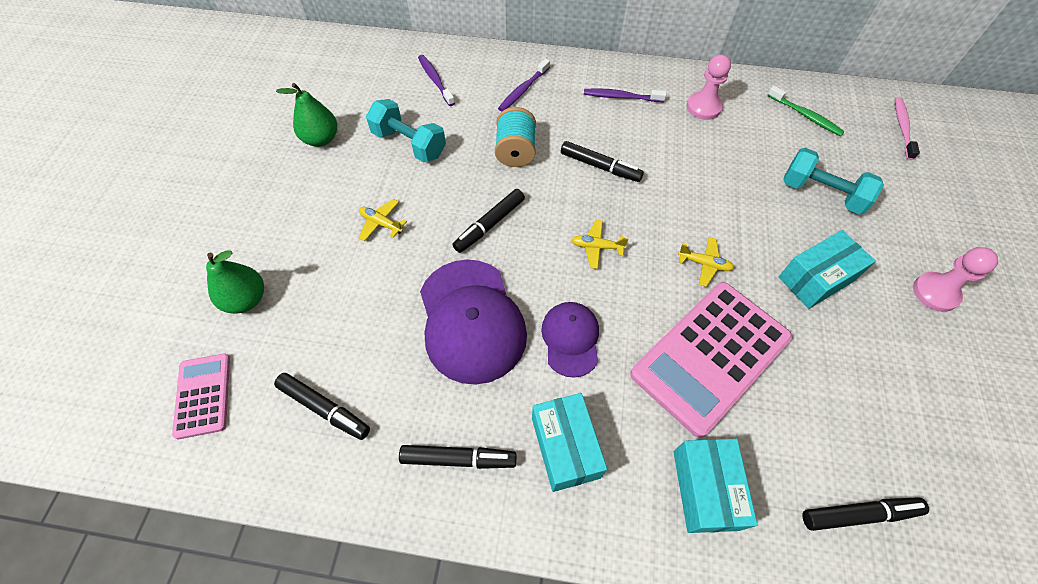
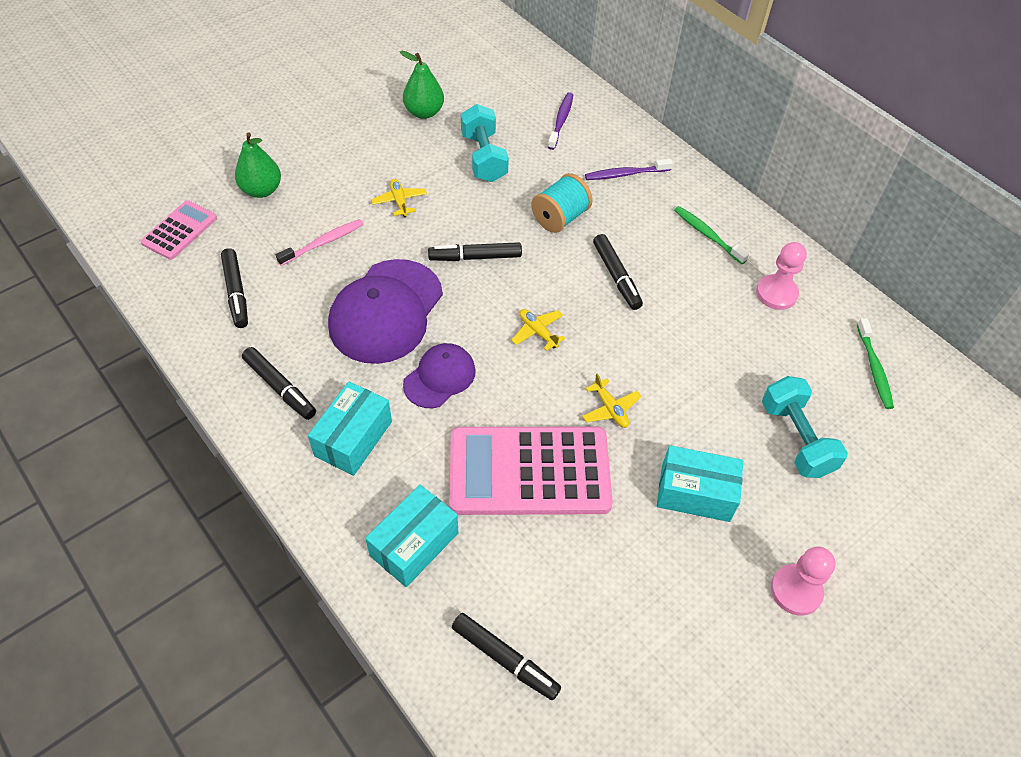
camera: 40 degrees right, 5 degrees down
purple toothbrush [584,88,666,102] -> green toothbrush [674,206,749,264]
pink toothbrush [895,97,920,160] -> pink toothbrush moved to [276,219,364,266]

